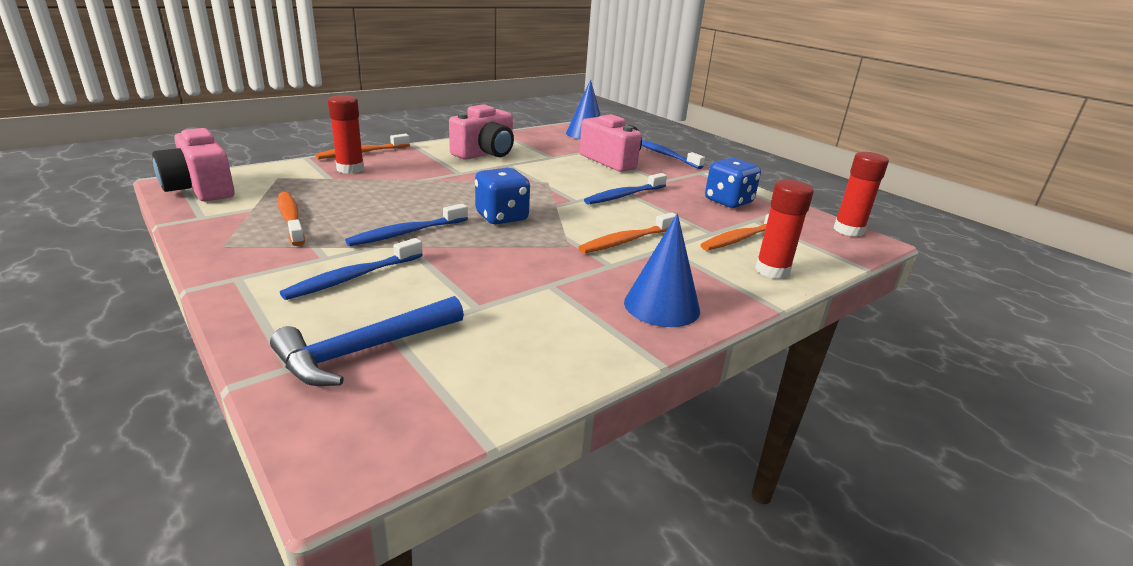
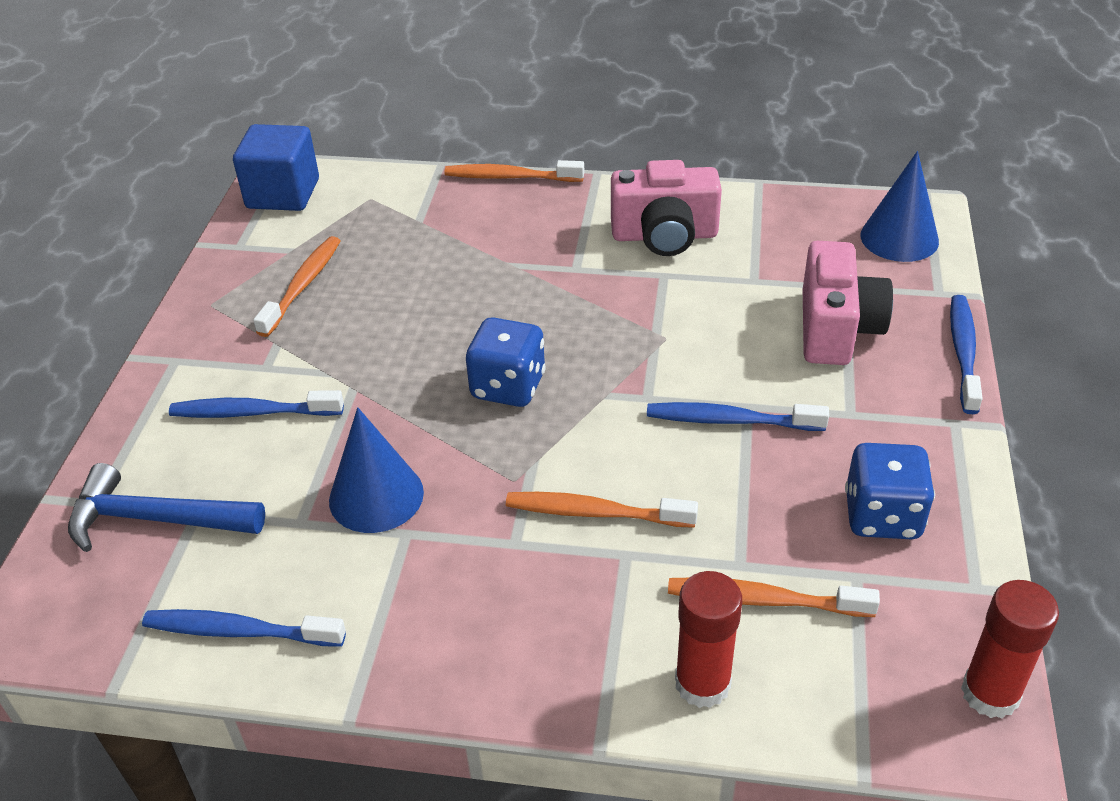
camera: 50 degrees right, 15 degrees up
pink camera [152,127,235,201] -> blue cube [233,124,319,211]
red glue stick [328,95,364,174] -> none
blue toothbrush [345,204,468,246] -> blue toothbrush moved to [142,609,346,647]
blue cone [624,213,700,327] -> blue cone moved to [329,407,424,533]

